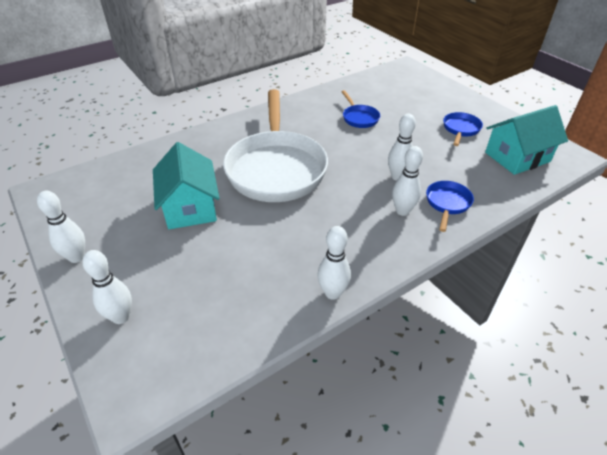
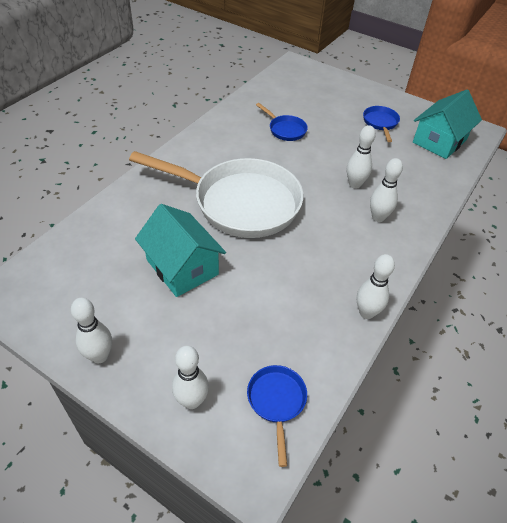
camera: 25 degrees left, 5 degrees up
white pan [223,89,328,202] -> white pan turned 45 degrees counterclockwise [129,151,303,238]
blue pan [426,181,474,232] -> blue pan moved to [247,365,307,467]

